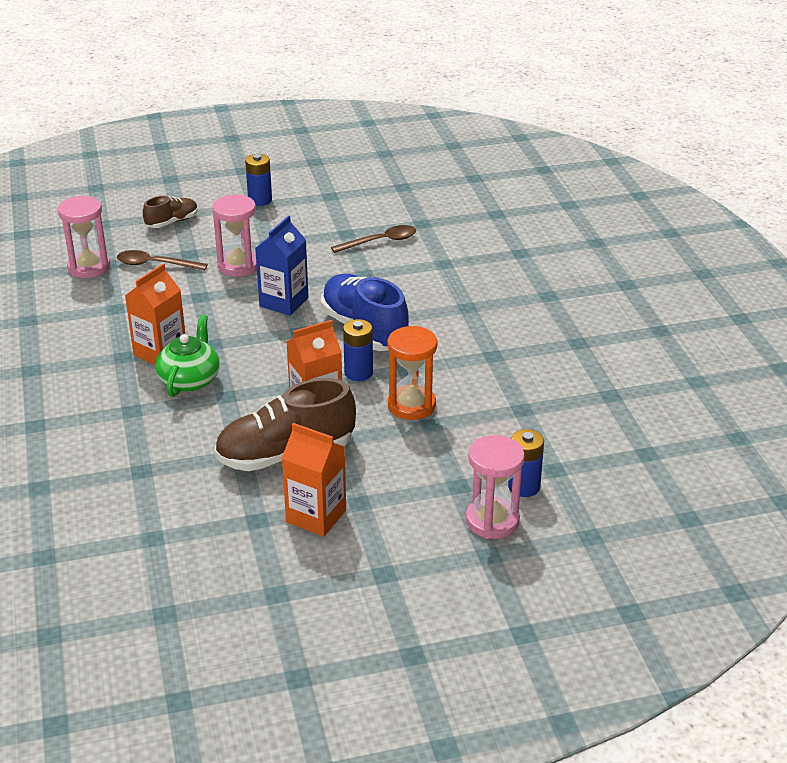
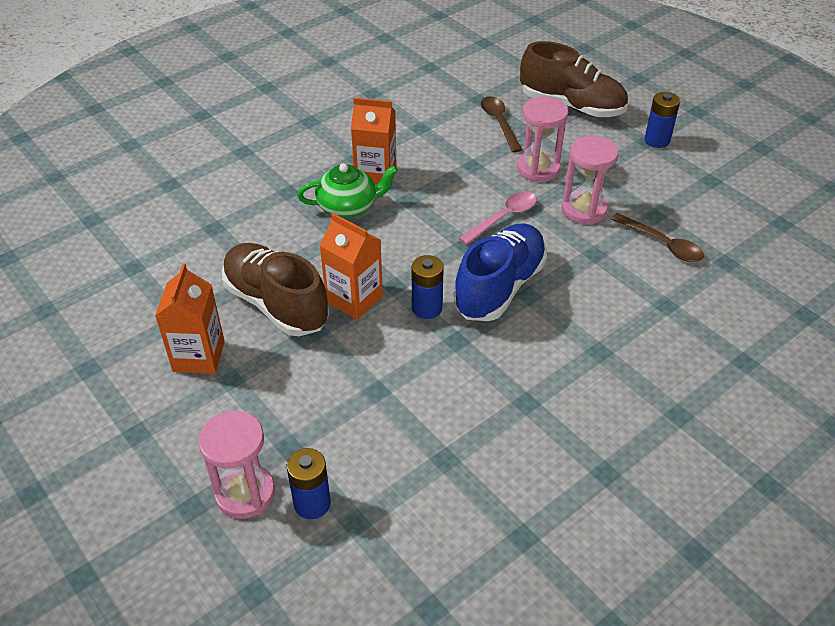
camera: 65 degrees right, 10 degrees up
pink hourglass [58,196,110,278] -> pink hourglass moved to [562,136,618,225]
brown shoe [143,196,198,228] -> brown shoe [520,41,628,117], size x1.90
blue carton [255,216,309,316] -> pink spoon [459,192,537,245]
orange hourglass [387,325,437,420] -> none

